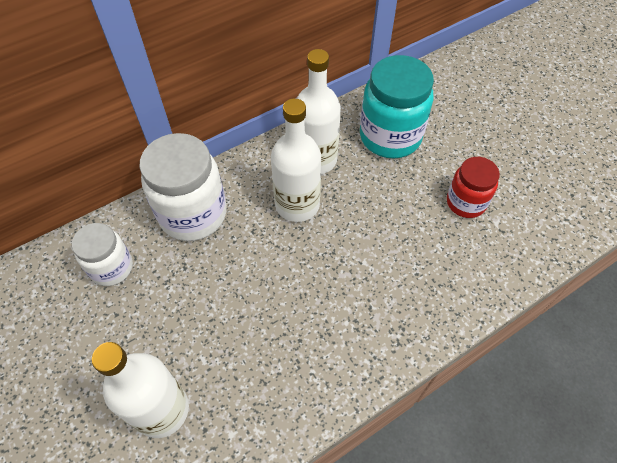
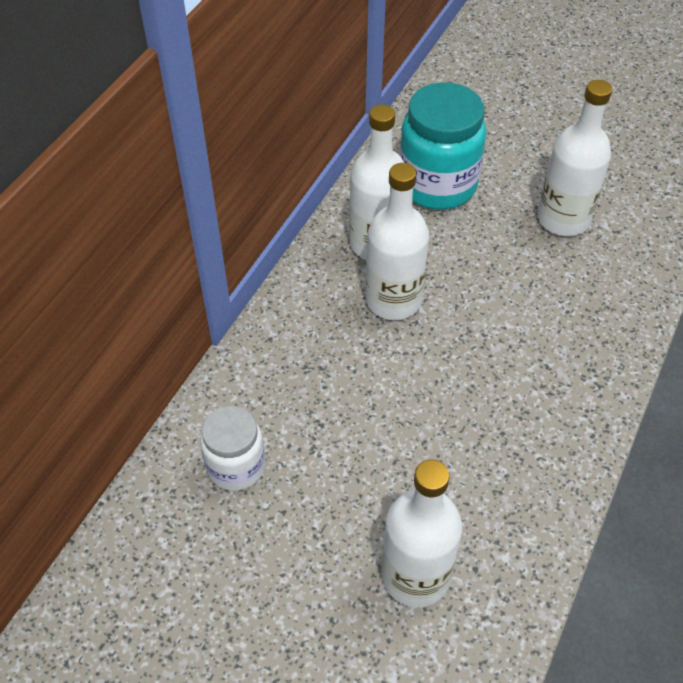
camera: 30 degrees left, 5 degrees down
white jar [140,133,227,241] -> none
red jar [447,157,500,218] -> white bottle [538,79,612,236]

